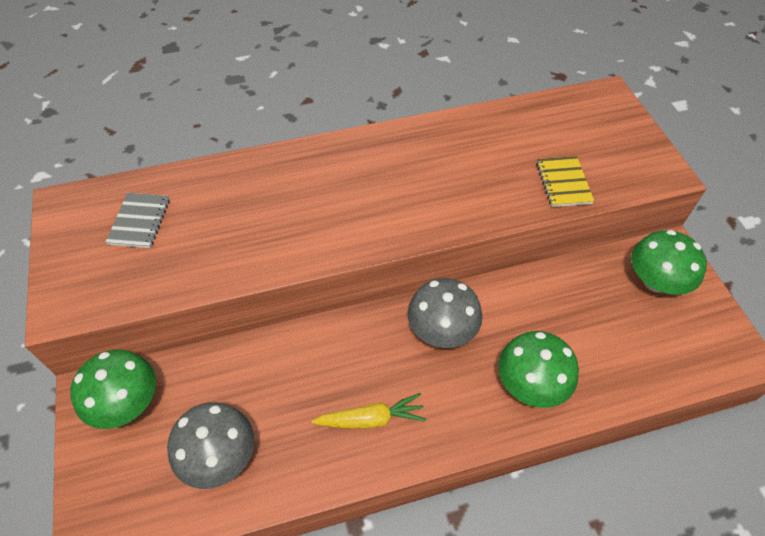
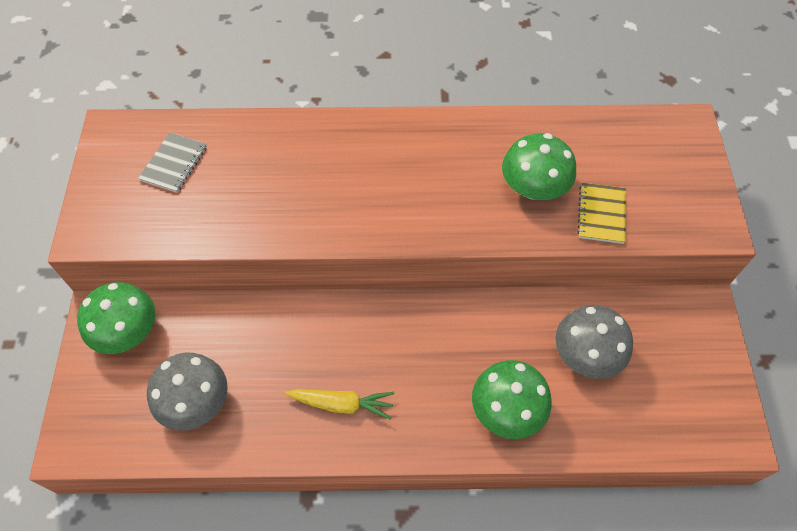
camera: 15 degrees right, 5 degrees up
grey mushroom [408,278,482,348] -> grey mushroom moved to [555,305,633,379]
green mushroom [631,230,707,295] -> green mushroom moved to [502,133,576,200]

